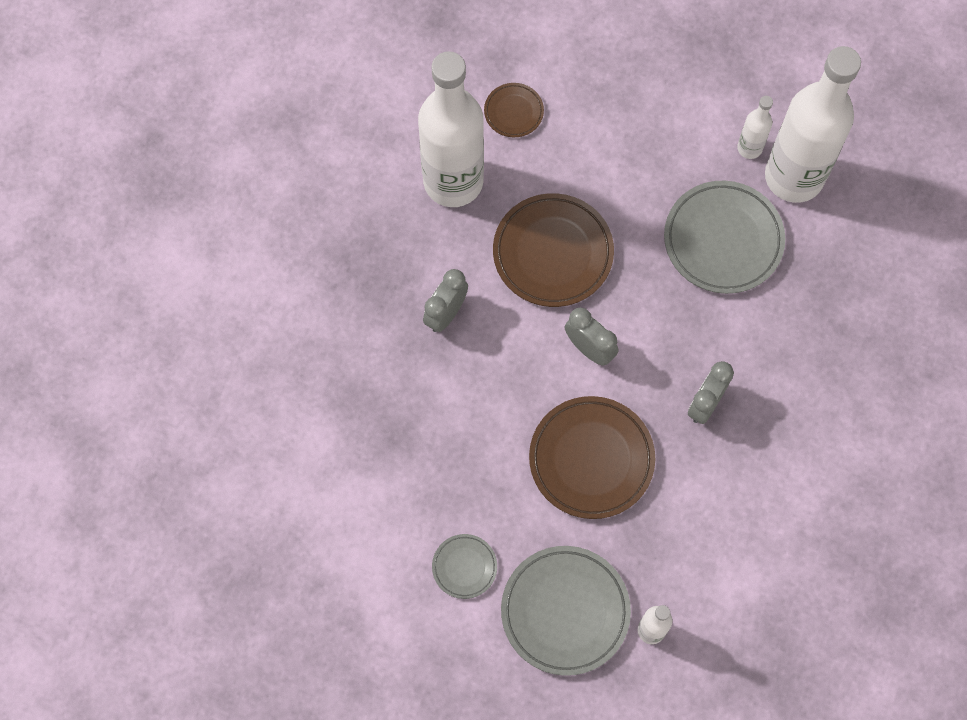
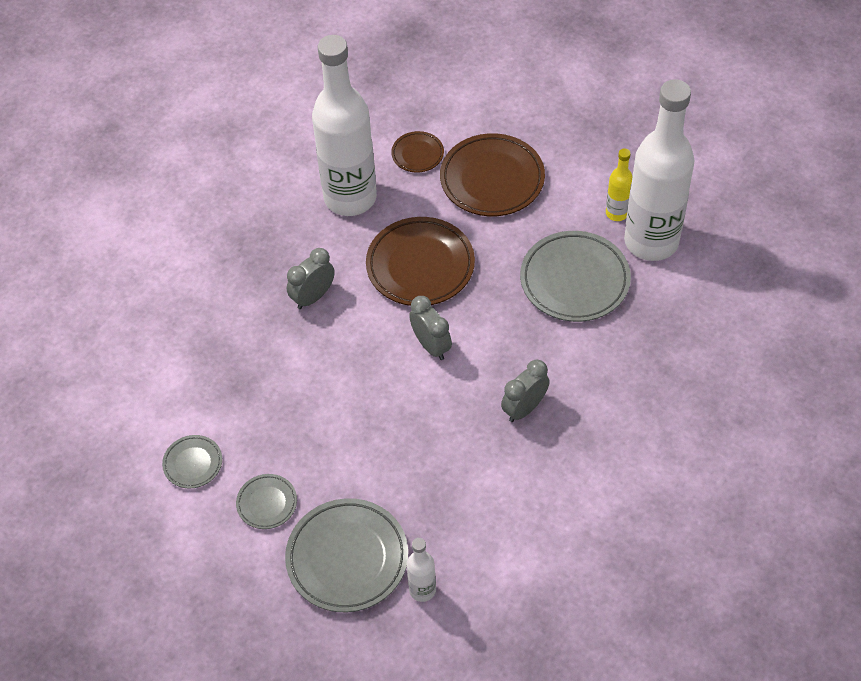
camera: 15 degrees right, 15 degrees down
brown plate [529,396,655,519] -> brown plate moved to [440,133,545,216]
white bottle [737,96,773,159] -> yellow bottle [606,148,633,221]
none -> grey plate [162,435,222,489]

